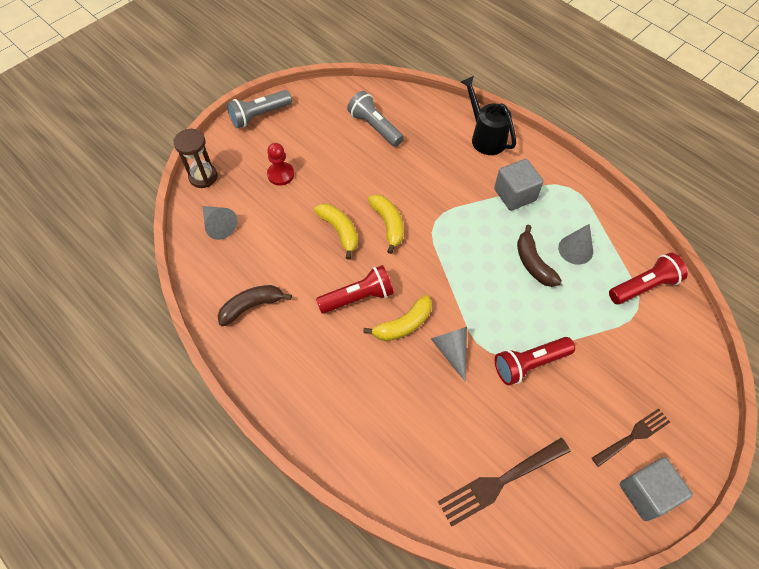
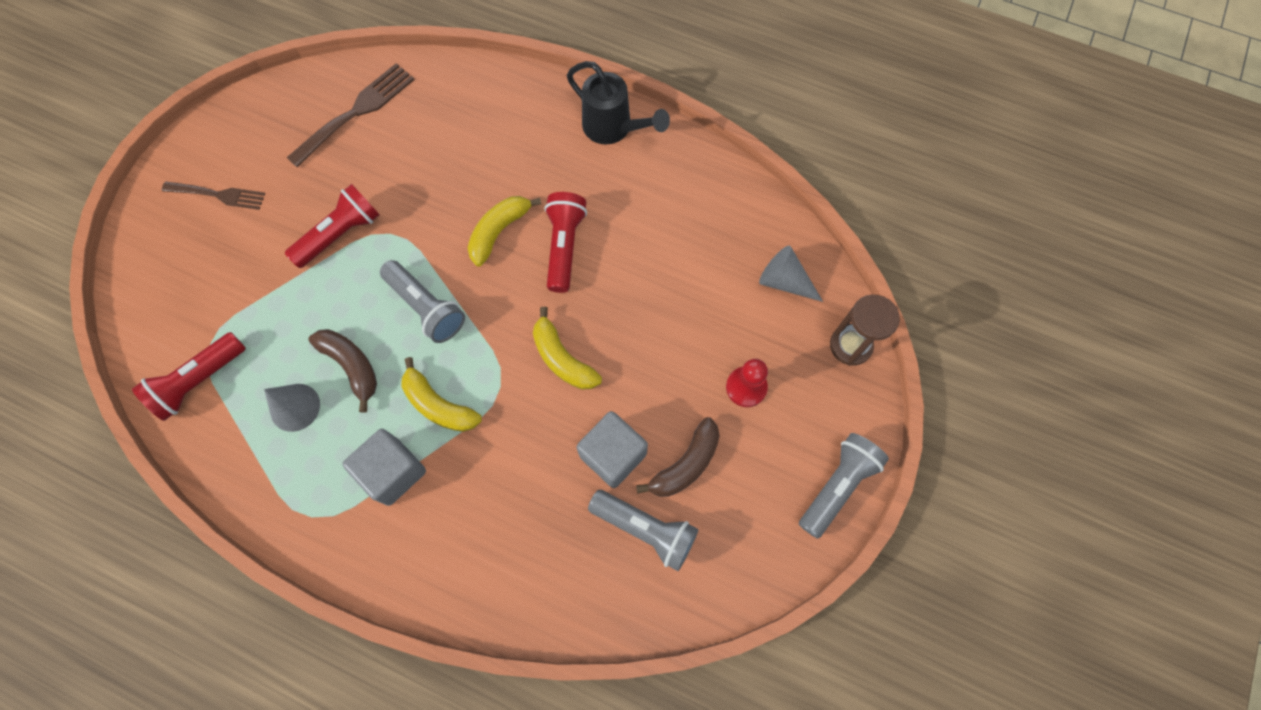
camera: 160 degrees right, 10 degrees up
brown banana [218,285,292,326] -> brown banana moved to [636,417,720,497]
yellow banana [314,204,358,260] -> yellow banana moved to [402,357,482,432]
red flashlight [316,265,394,314] -> red flashlight turned 135 degrees clockwise [545,192,587,293]
grey cone [431,327,467,381] -> none
black watering can [461,76,516,155] -> black watering can moved to [567,61,670,144]
brown fork [592,408,670,467] -> brown fork turned 120 degrees counterclockwise [162,182,265,210]
grey cube [620,457,693,521] -> grey cube moved to [577,411,648,488]
none -> grey flashlight [380,260,465,343]

